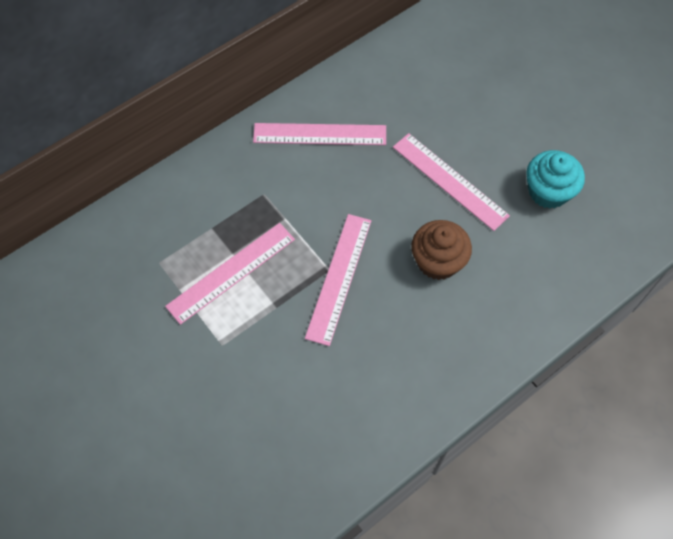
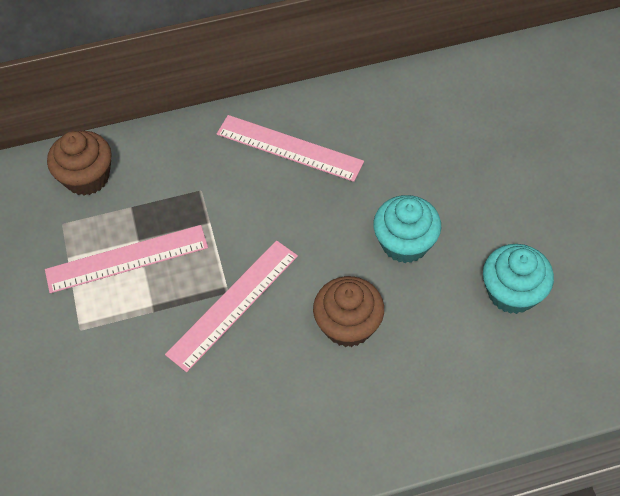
camera: 25 degrees right, 5 degrees down
pink ruler [393,133,510,231] -> turquoise cupcake [373,195,441,263]
none -> brown cupcake [47,131,112,195]

